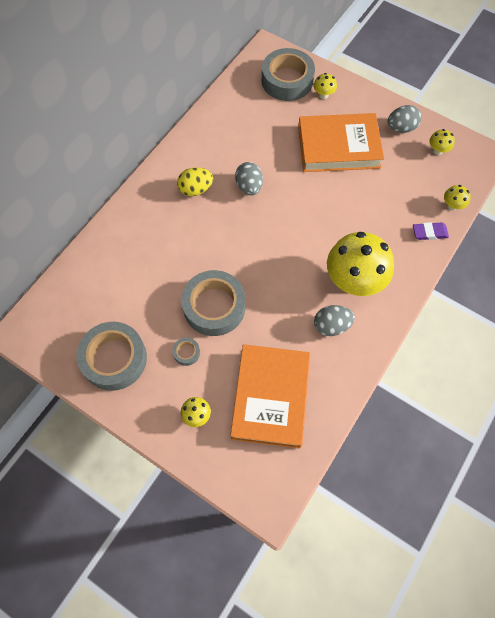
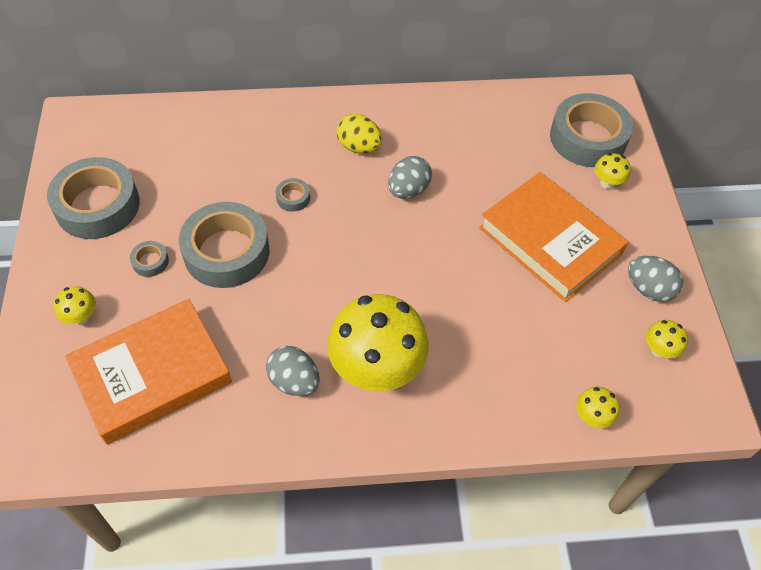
camera: 50 degrees right, 10 degrees down
purple eraser [413,222,449,240] -> none
none -> grey tape [276,178,310,212]

